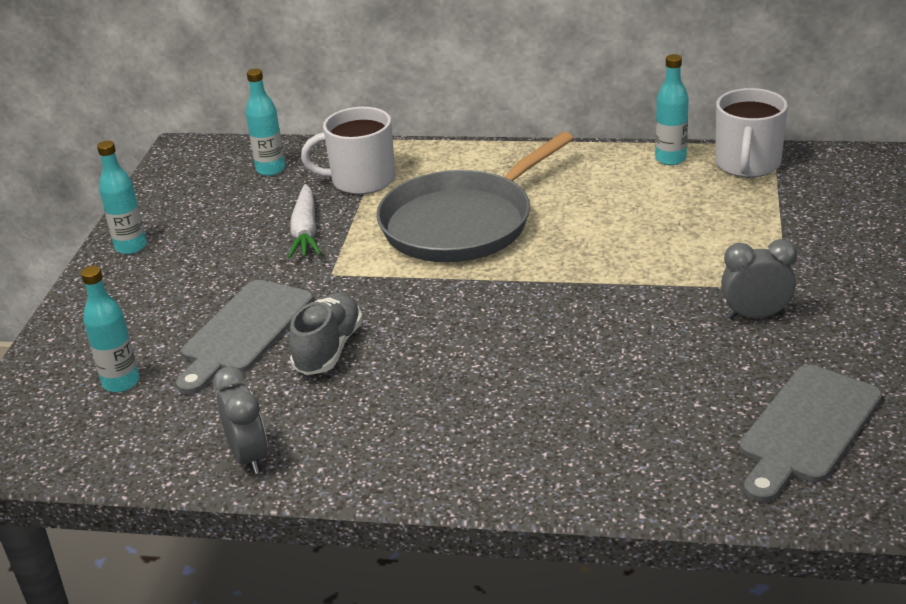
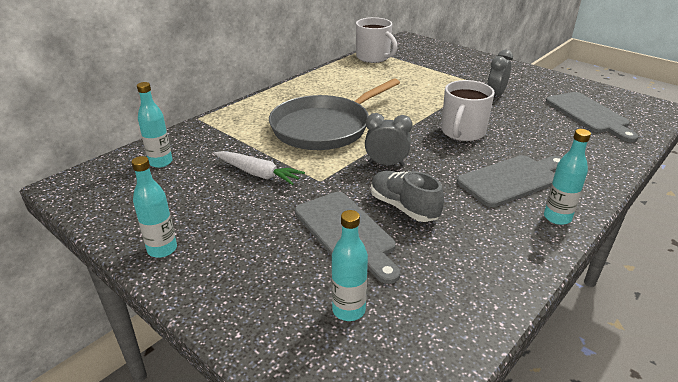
camera: 60 degrees left, 0 degrees up
grey clock [213,366,268,474] -> grey clock moved to [365,113,412,166]
white mug [301,107,395,195] -> white mug moved to [441,80,495,141]
grey pan [376,132,573,262] -> grey pan turned 60 degrees clockwise [269,78,400,150]
turquoise bottle [655,54,689,165] -> turquoise bottle moved to [544,129,591,225]
none -> grey cutting board [457,155,562,207]

